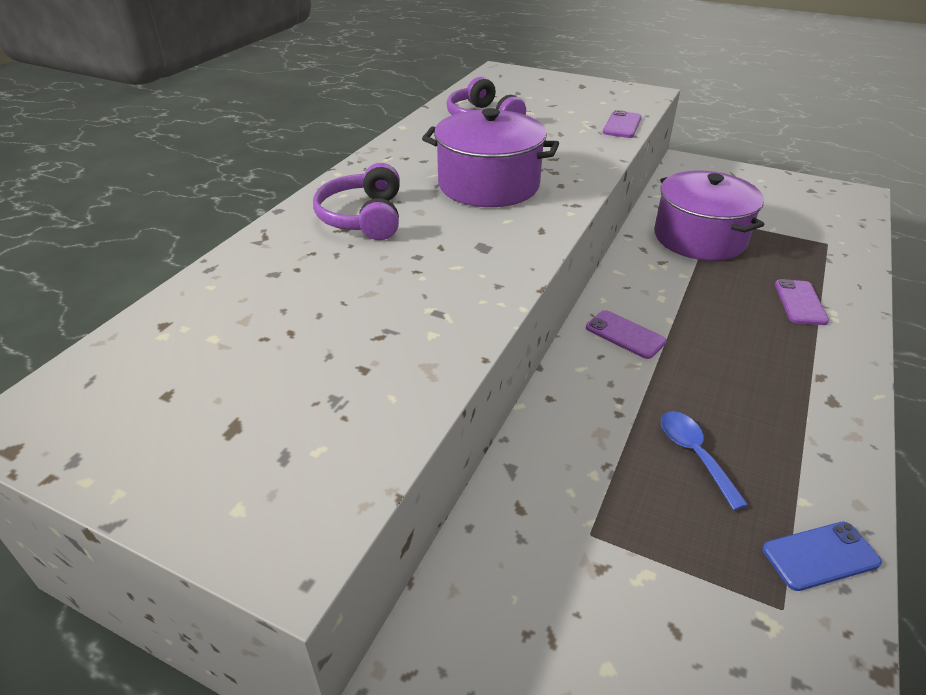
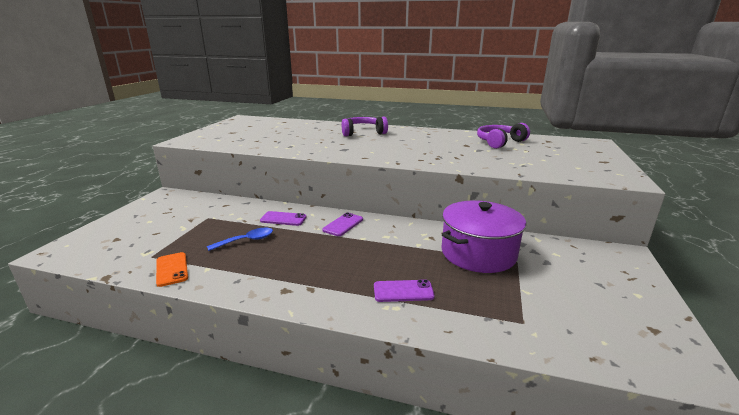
camera: 80 degrees right, 15 degrees down
purple pot [422,108,559,207] -> none
purple phone [603,110,642,138] -> purple phone moved to [260,211,307,226]
blue phone [763,522,882,591] -> orange phone [156,252,188,287]

